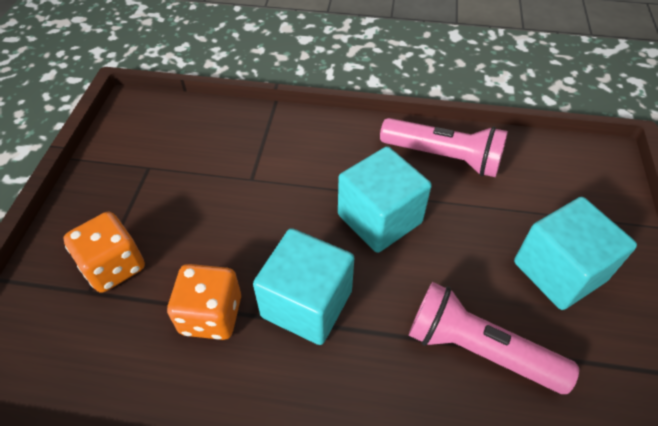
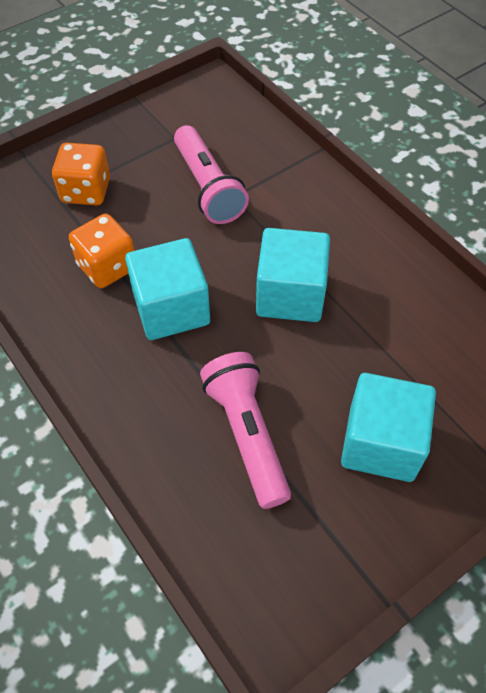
camera: 45 degrees right, 5 degrees up
pink flashlight [380,118,508,177] -> pink flashlight moved to [174,125,249,224]

